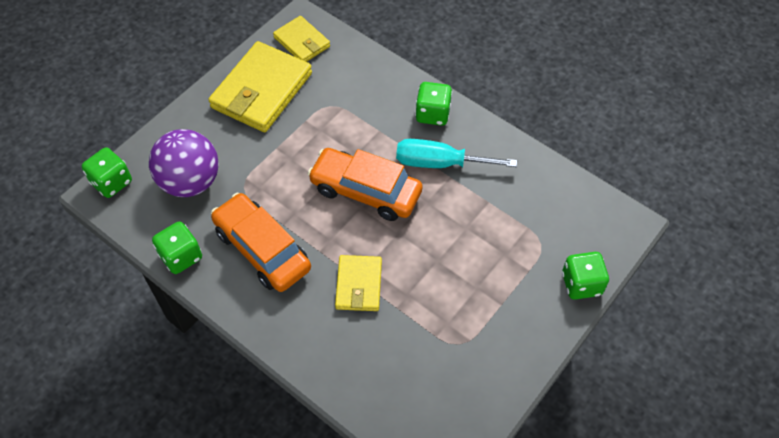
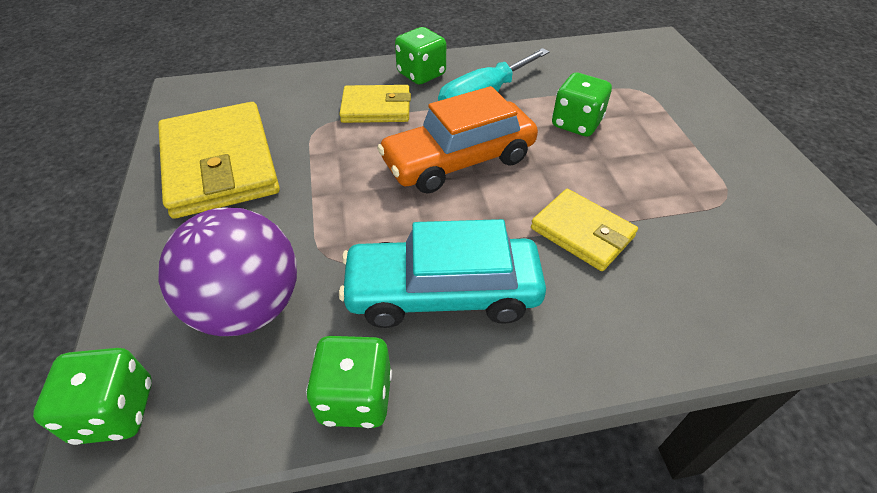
camera: 50 degrees left, 10 degrees down
orange car [211,193,311,292] -> turquoise car [339,219,546,328]
yellow wallet [273,16,330,62] -> yellow wallet moved to [339,85,411,123]
green dice [562,252,609,300] -> green dice moved to [552,73,612,137]

